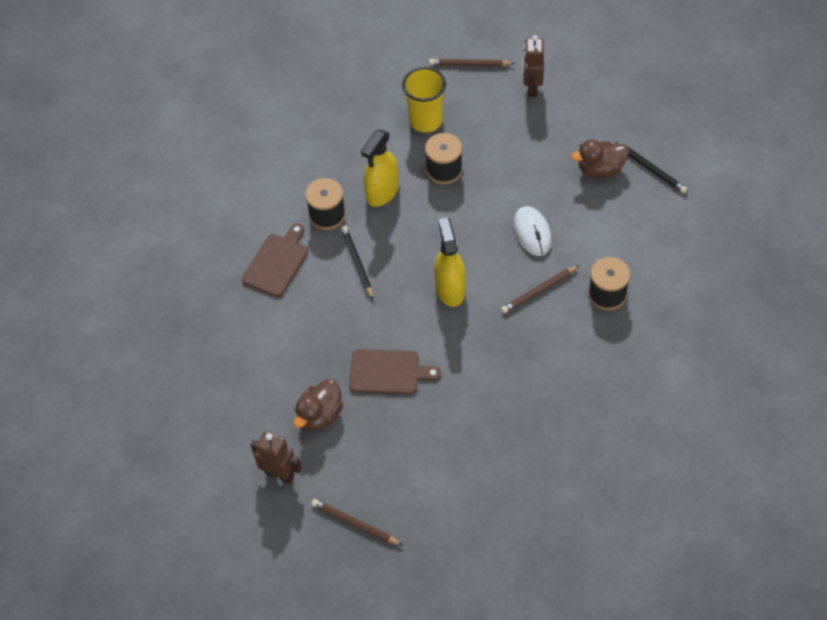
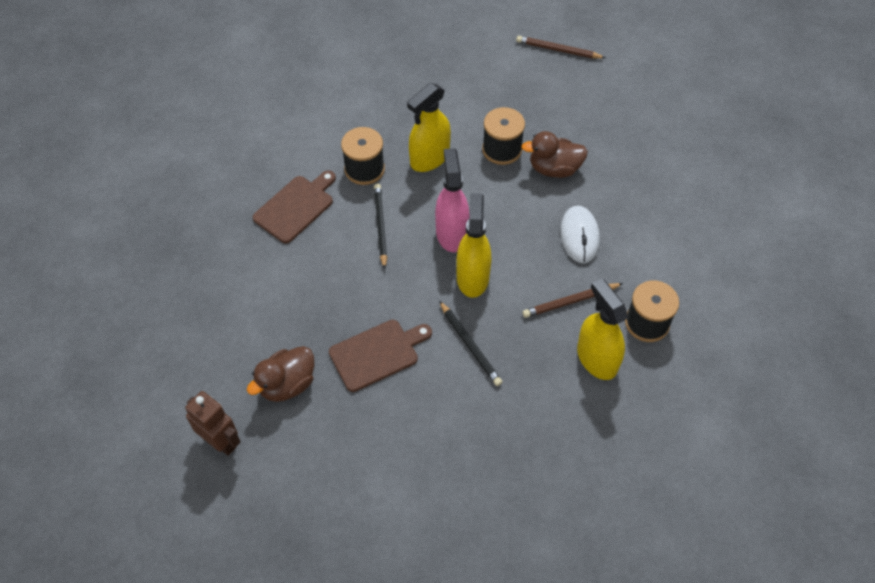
camera: 10 degrees right, 0 degrees up
brown pencil [311,499,403,546] -> none
brown cutting board [349,349,441,395] -> brown cutting board turned 45 degrees counterclockwise [329,320,432,392]
yellow cup [402,67,446,133] -> none
brown robot [523,35,544,97] -> none
brown duck [571,139,629,178] -> brown duck moved to [521,131,588,178]
black pencil [615,142,687,193] -> black pencil moved to [439,301,502,386]
none -> pink spray bottle [435,148,470,252]
none -> yellow spray bottle [577,279,628,380]

